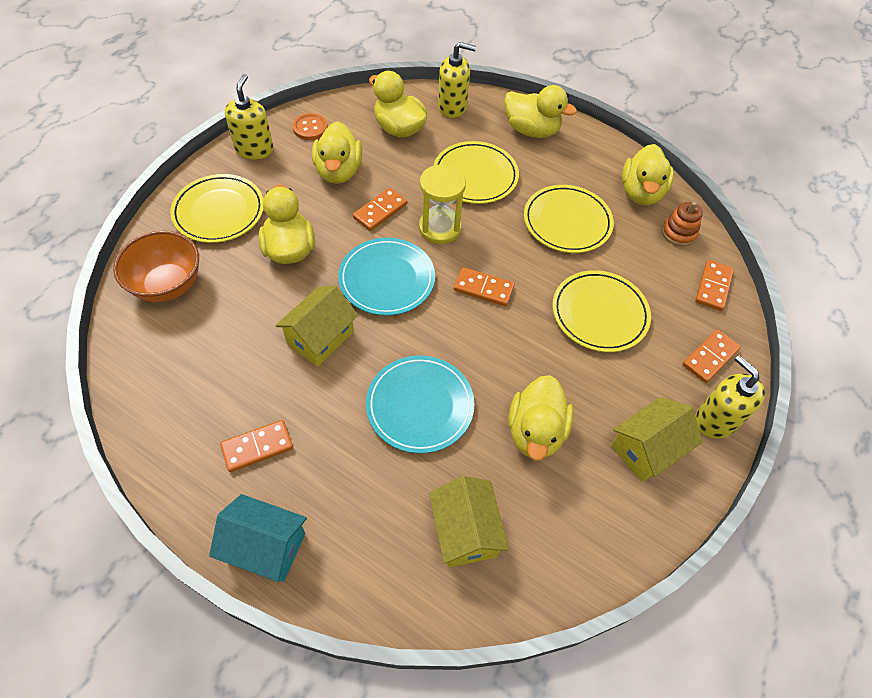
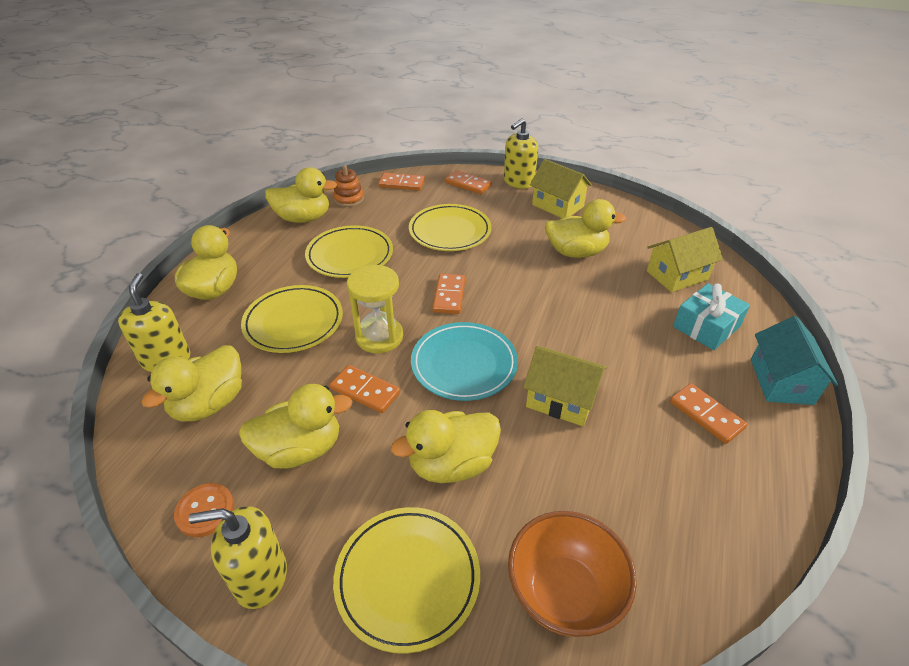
camera: 100 degrees left, 15 degrees down
turquoise plate [366,355,474,454] -> none
none -> turquoise gift [673,283,750,350]

